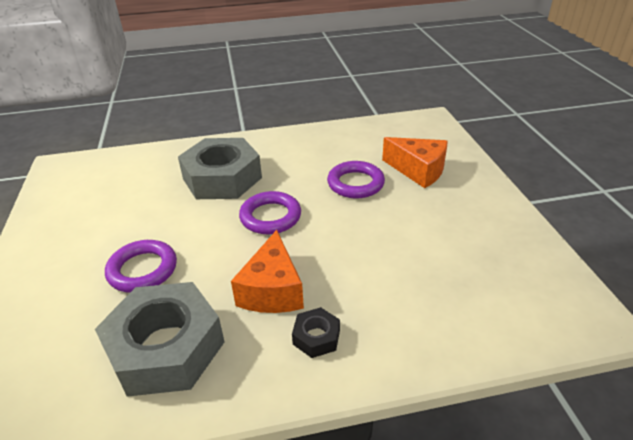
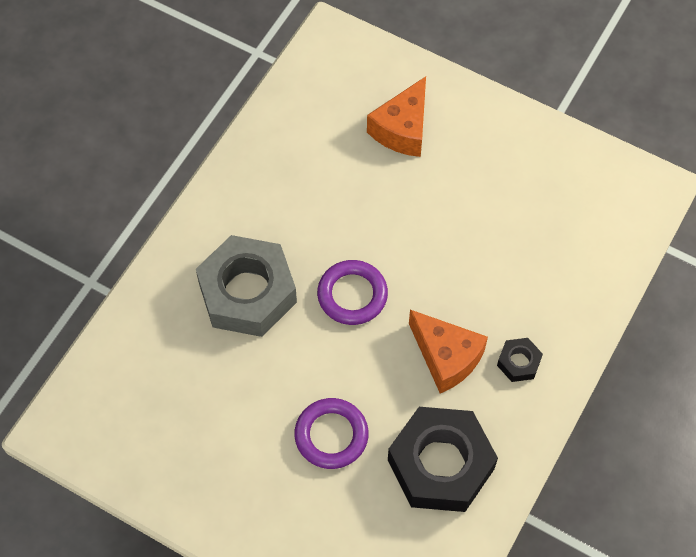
camera: 50 degrees left, 25 degrees up
grey nut [95,282,225,397] -> black nut [388,407,498,512]
purple ring [327,161,385,198] -> none
orange cheese [382,137,448,188] -> orange cheese turned 135 degrees clockwise [367,76,426,157]

